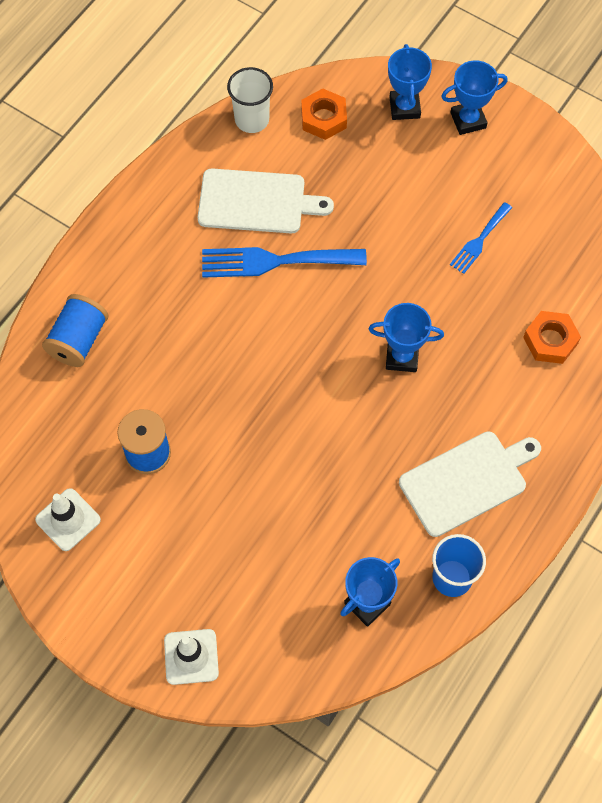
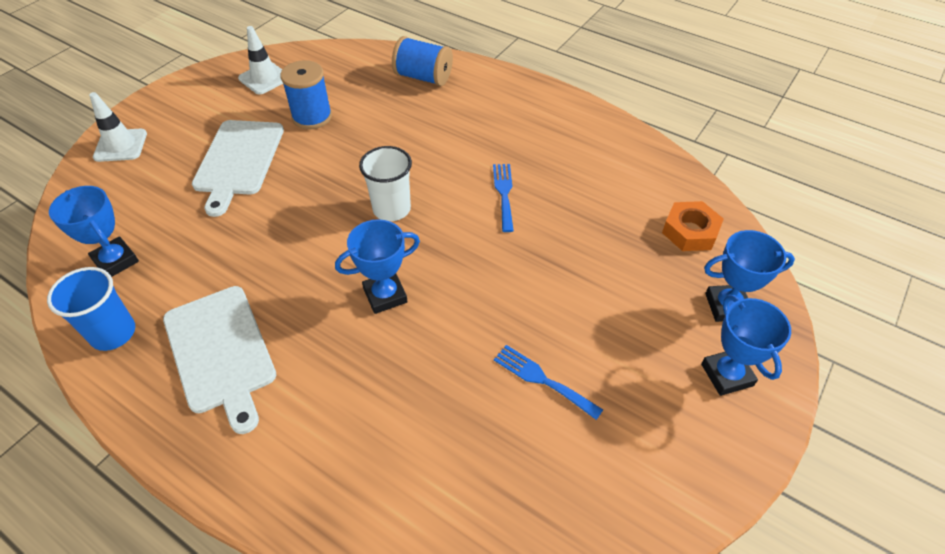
camera: 90 degrees right, 15 degrees down
white cutting board [198,168,334,233] -> white cutting board moved to [192,120,284,217]
blue fork [202,247,367,278] -> blue fork [493,164,514,232], size x0.56
white cup [227,67,273,133] -> white cup moved to [359,146,412,221]
blue trophy [368,303,444,372] -> blue trophy turned 60 degrees clockwise [335,219,420,314]
orange nut [523,311,581,364] -> none

